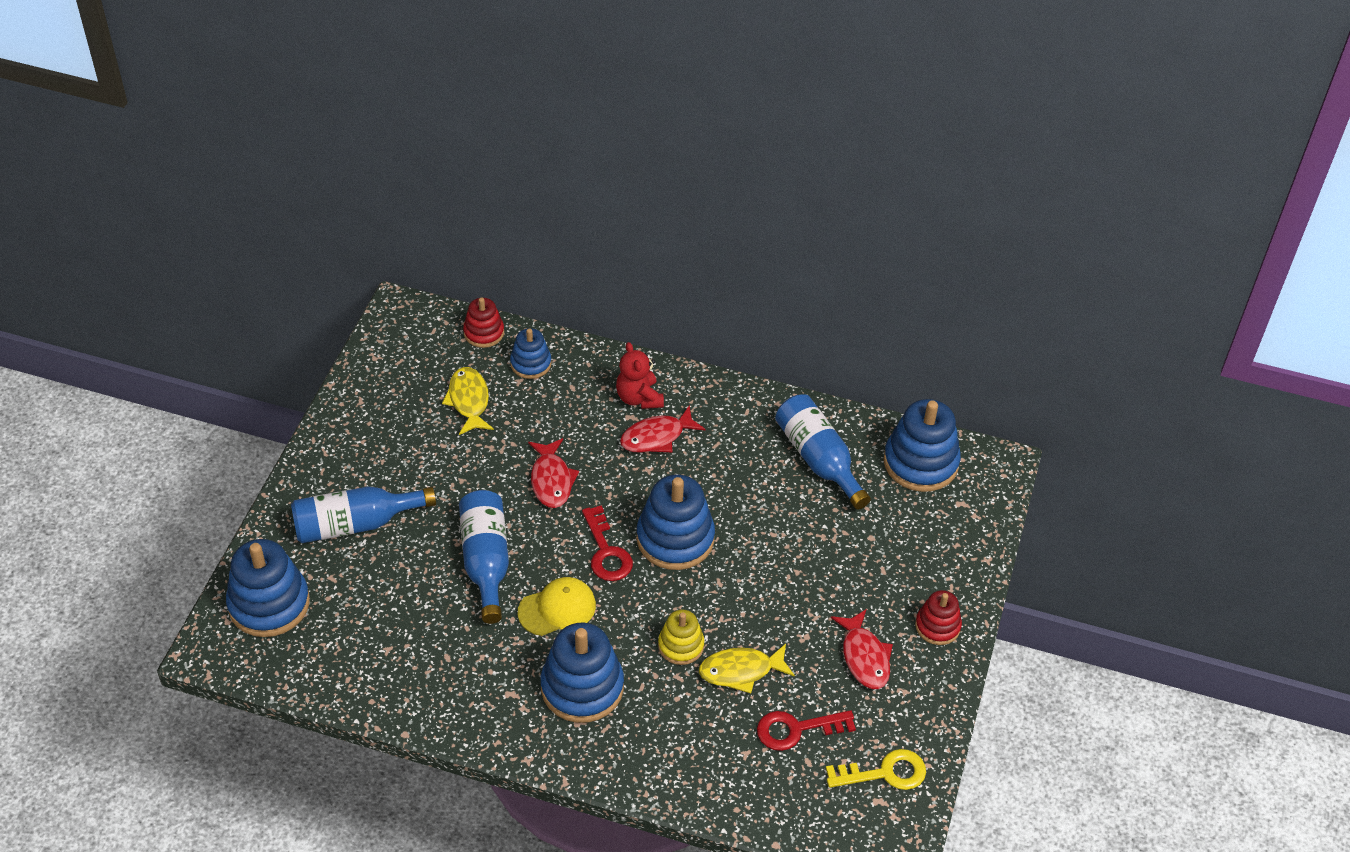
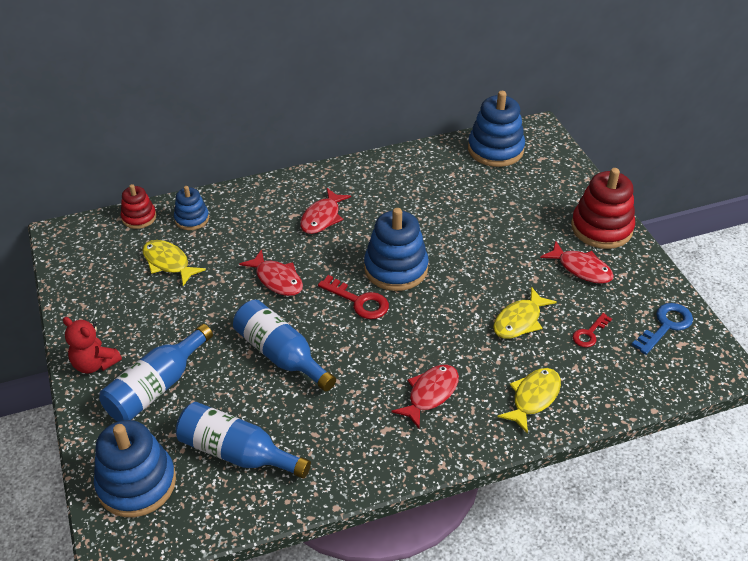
camera: 35 degrees left, 5 degrees down
yellow cap [518,577,596,636] -> none
blue stacking toy [541,623,624,723] -> red fish [391,365,459,429]
red teddy bear [616,342,664,409] -> red teddy bear moved to [63,317,122,373]
yellow stacking toy [658,609,704,665] -> none
red key [757,710,856,751] -> red key [573,313,612,348], size x0.65
blue bottle [775,394,871,509] -> blue bottle moved to [176,402,311,479]
yellow key [826,749,926,790] -> blue key [632,303,693,355]
red stacking toy [915,590,962,645] -> red stacking toy [571,168,635,249], size x1.77
none -> yellow fish [497,368,561,434]

